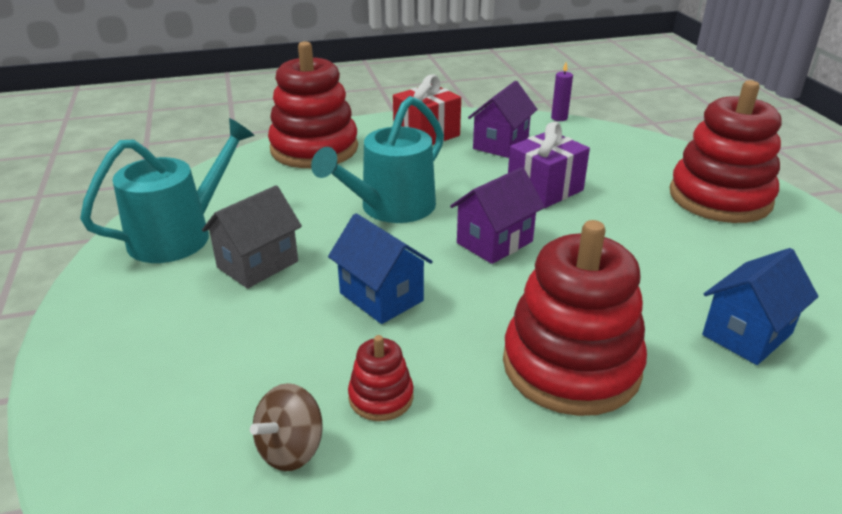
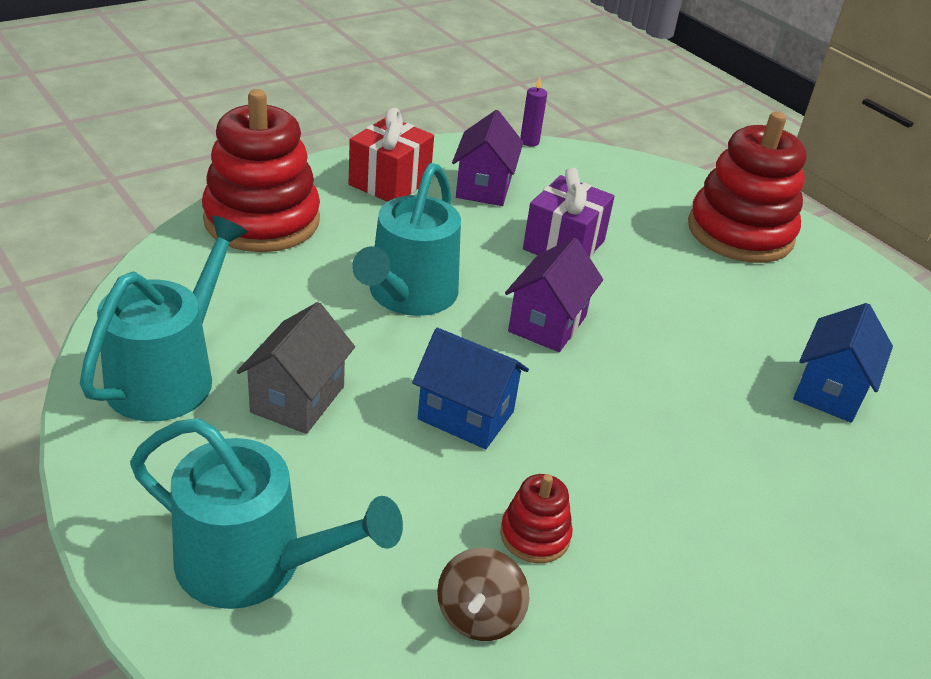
camera: 25 degrees left, 5 degrees up
red stacking toy [503,220,647,416] -> none
none -> turquoise watering can [130,418,403,609]

